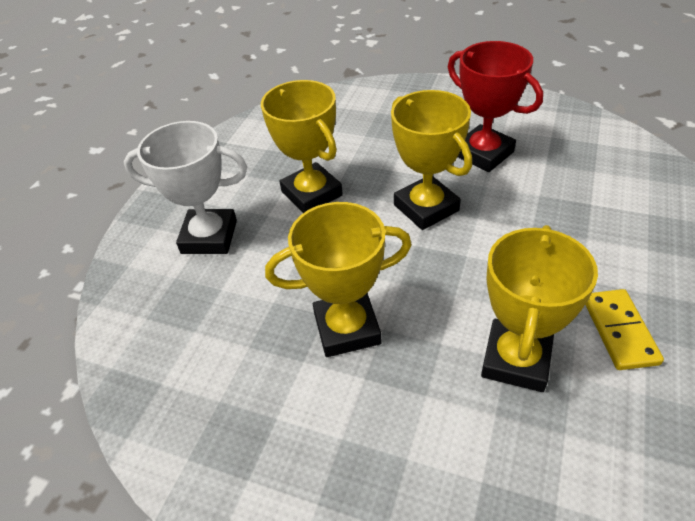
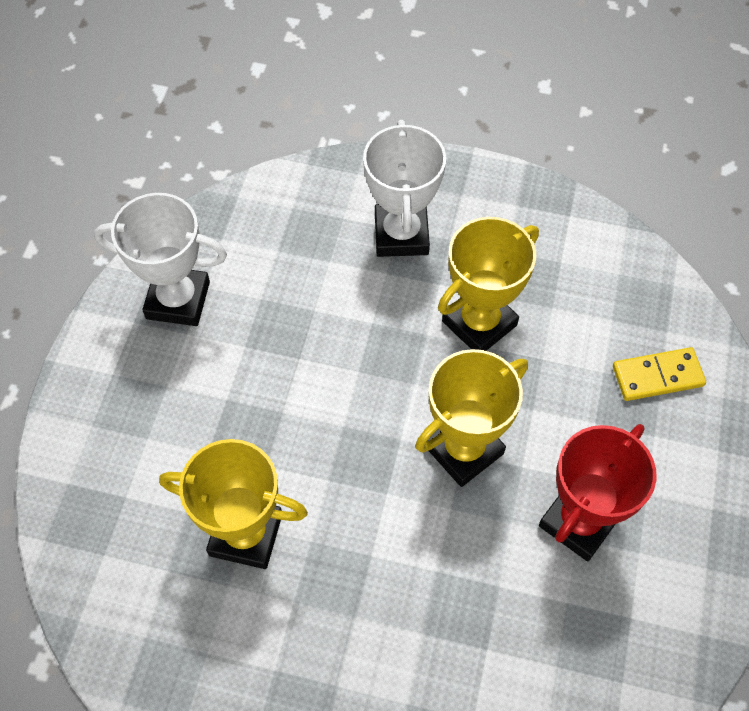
camera: 80 degrees right, 15 degrees up
yellow trophy [265,202,412,357] -> none
yellow domino [585,289,664,370] -> yellow domino moved to [613,347,706,401]
none -> white trophy [94,193,227,326]

